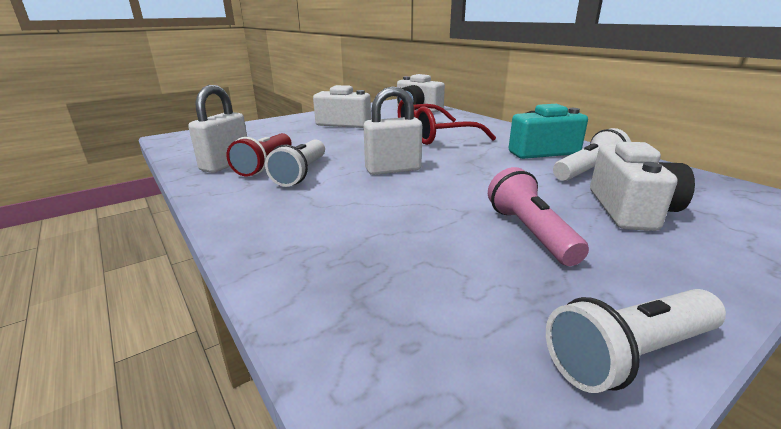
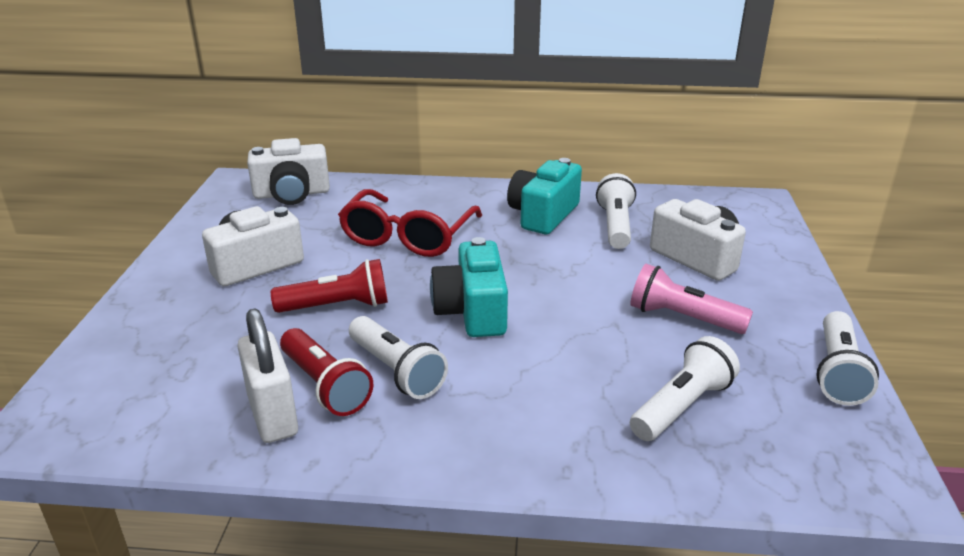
camera: 50 degrees left, 5 degrees up
white padlock [363,86,422,175] -> turquoise camera [430,237,508,337]
none -> red flashlight [271,259,388,313]
none -> white flashlight [630,336,740,441]

